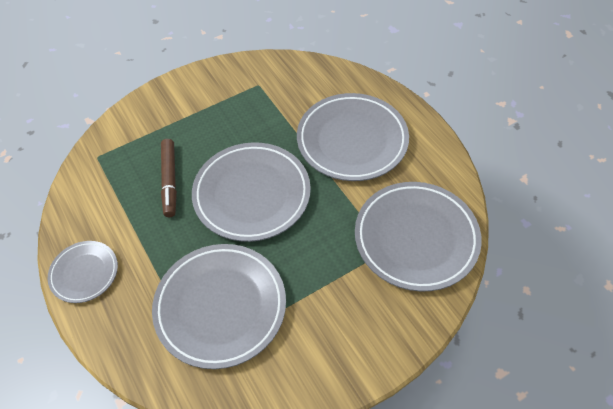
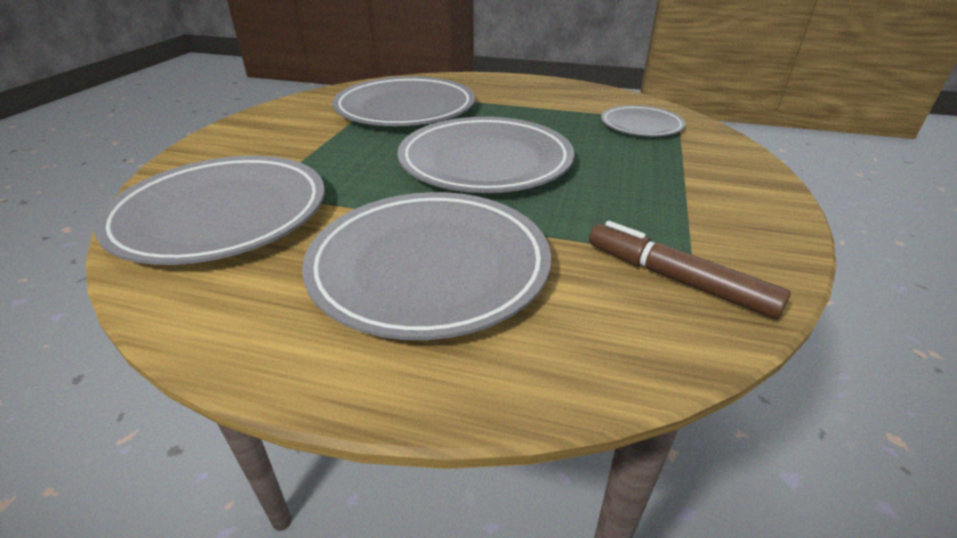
camera: 135 degrees right, 20 degrees down
grey plate [48,241,118,303] -> grey plate moved to [601,105,685,136]
brown marker [161,139,177,217] -> brown marker moved to [589,221,791,319]

